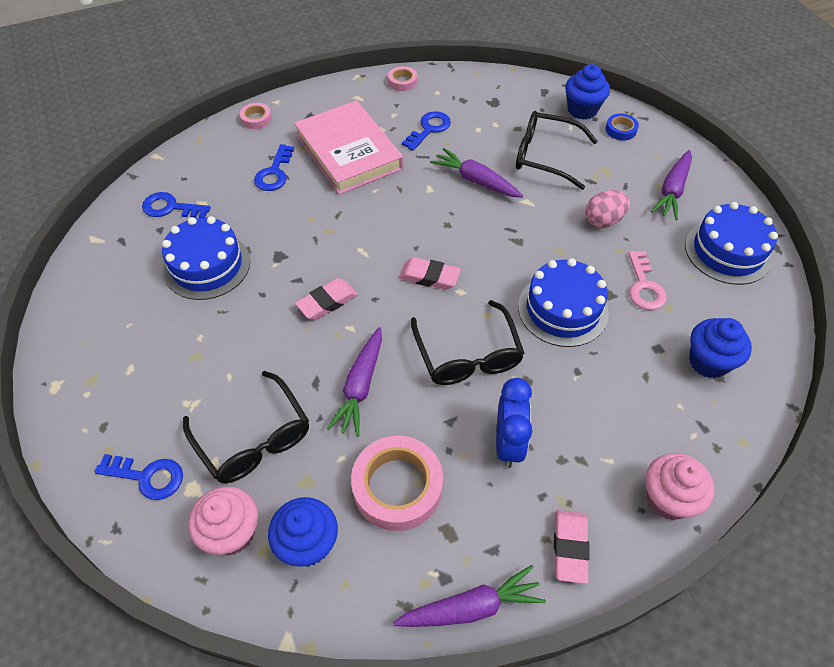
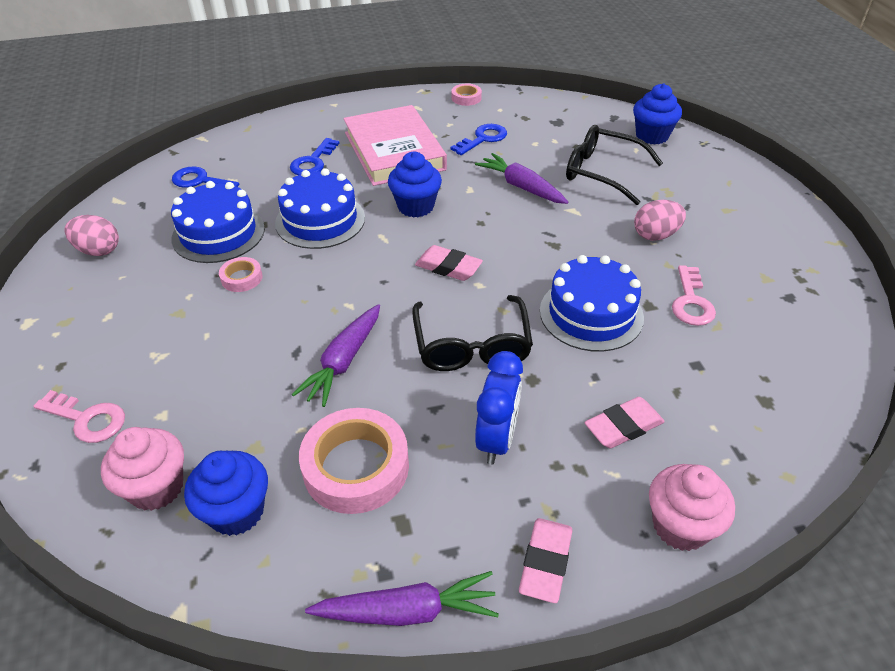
camera: 10 degrees right, 10 degrees down
blue key [95,454,183,500] -> pink key [33,390,125,443]
black glasses [183,371,309,483] -> none
pink tape [240,103,272,129] -> pink tape moved to [219,257,263,292]
pink eraser [295,278,358,320] -> pink eraser moved to [584,397,665,448]
blue tape [606,114,639,141] -> none
purple carrot [651,150,692,220] -> none
blue cake [685,202,778,285] -> blue cake moved to [275,168,365,249]
blue cupcake [689,318,752,379] -> blue cupcake moved to [388,152,442,218]
none -> pink egg [64,215,119,256]

